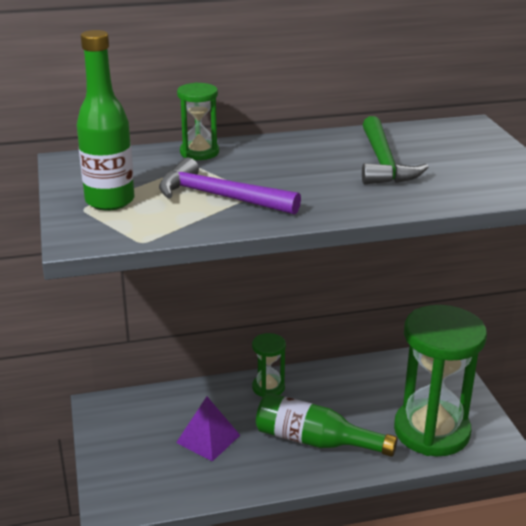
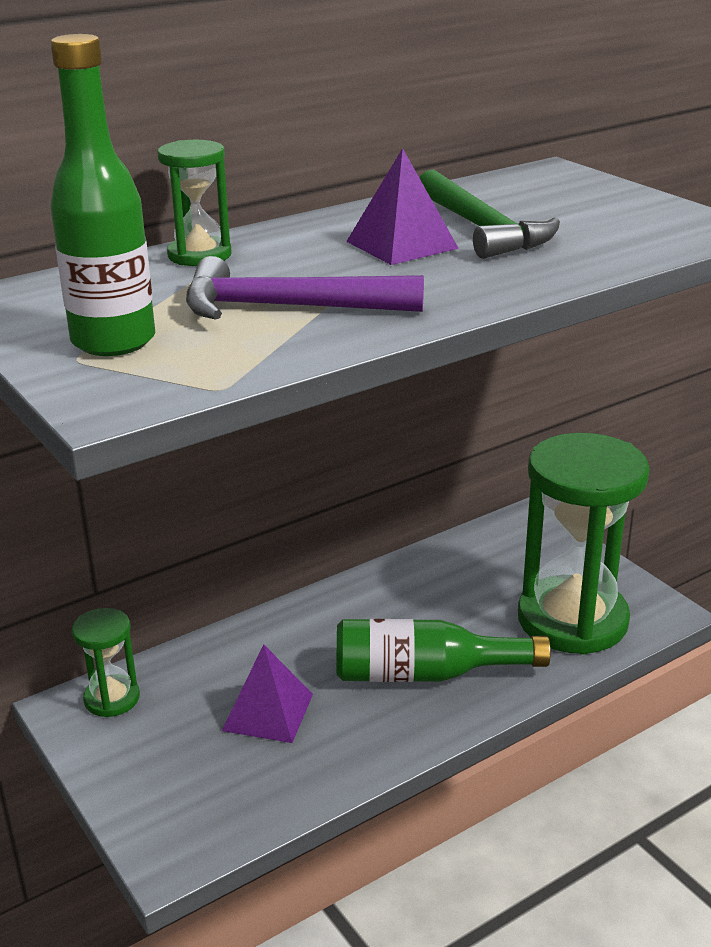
camera: 20 degrees left, 0 degrees up
green hourglass [252,333,286,397] -> green hourglass moved to [72,608,140,717]
none -> purple pyramid [346,148,459,265]

